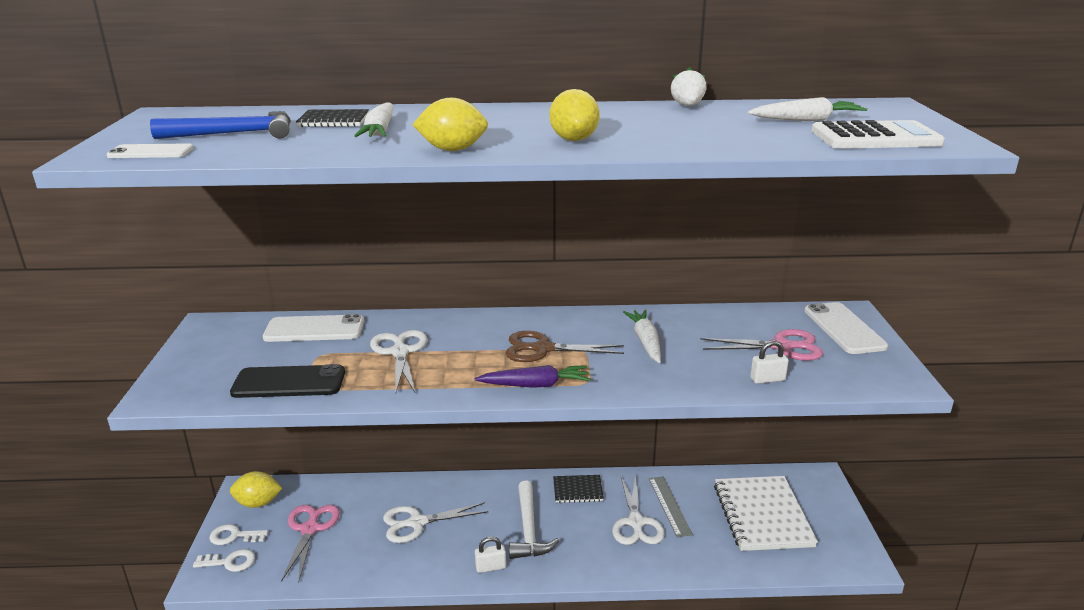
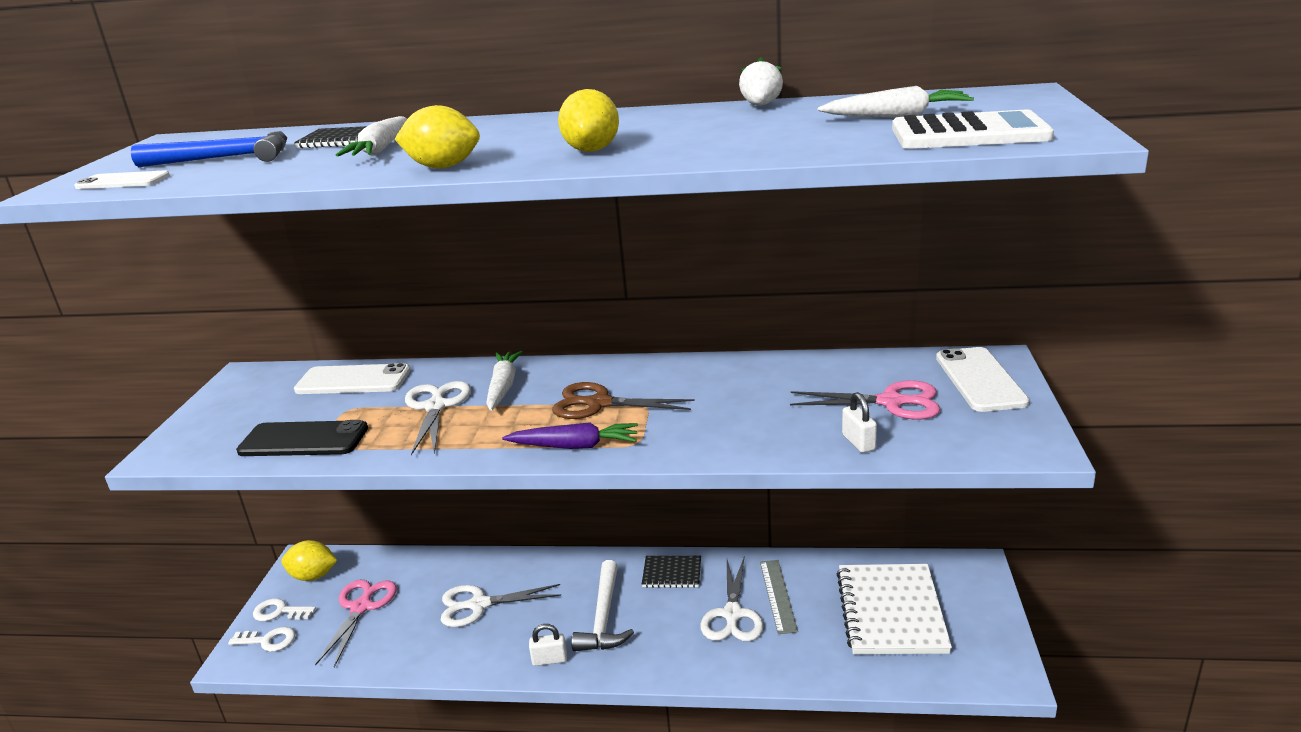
camera: 10 degrees right, 0 degrees up
white carrot [623,310,661,363] -> white carrot moved to [486,351,523,411]
white padlock [750,340,789,384] -> white padlock turned 75 degrees clockwise [842,392,877,453]

